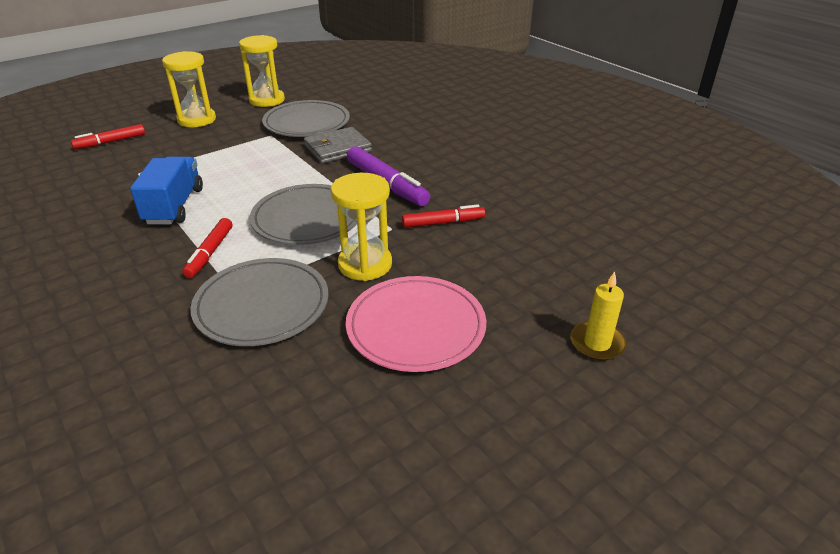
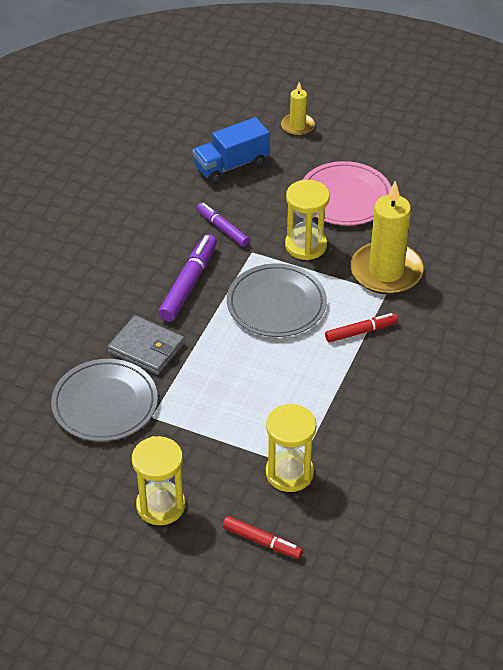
camera: 120 degrees left, 10 degrees up
blue truck [130,157,203,225] -> blue truck moved to [193,117,270,184]
grey plate [190,258,329,346] -> yellow candle [350,181,423,295]
yellow hourglass [239,35,285,107] -> yellow hourglass moved to [266,404,316,492]
red marker [402,204,485,228] -> purple marker [197,203,250,247]

